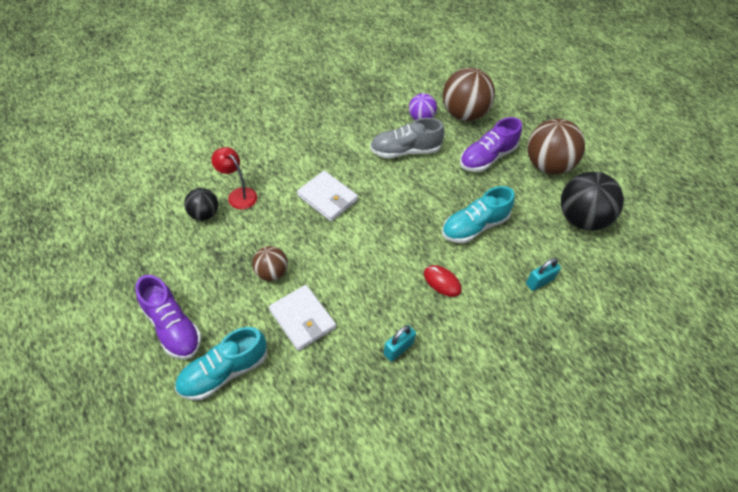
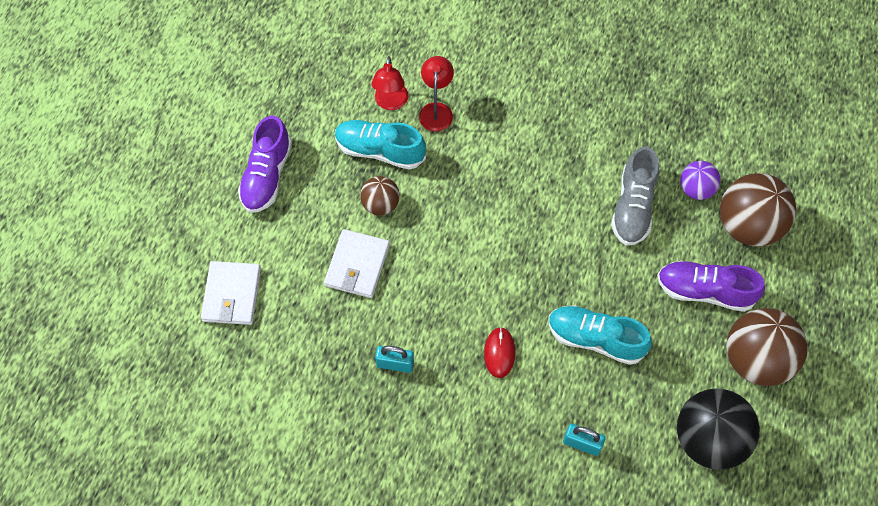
camera: 55 degrees right, 10 degrees up
turquoise shoe [175,327,267,400] -> turquoise shoe moved to [335,120,426,170]
black ball [184,188,218,221] -> red lamp [372,56,408,110]
white wallet [297,171,358,221] -> white wallet moved to [201,261,261,325]
grey shoe [370,118,445,158] -> grey shoe turned 120 degrees counterclockwise [611,147,659,246]

